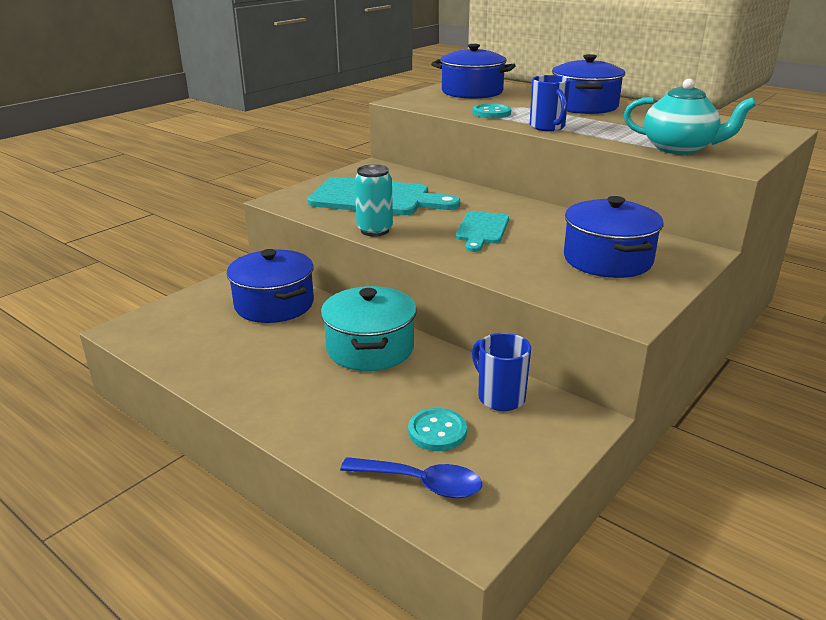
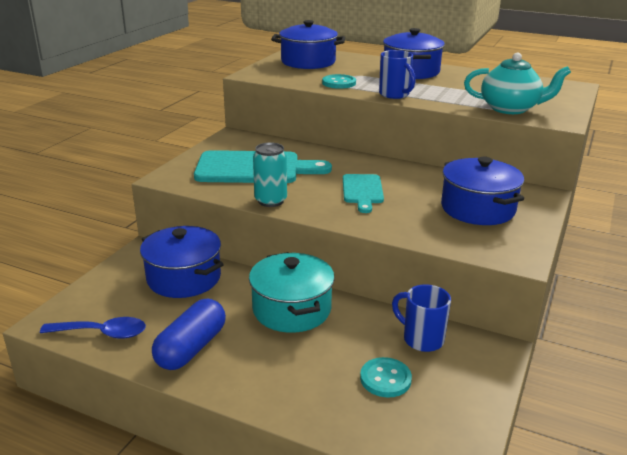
camera: 15 degrees left, 0 degrees up
blue spoon [340,457,482,498] -> blue spoon moved to [40,317,146,339]
none -> blue capsule [152,299,226,370]

